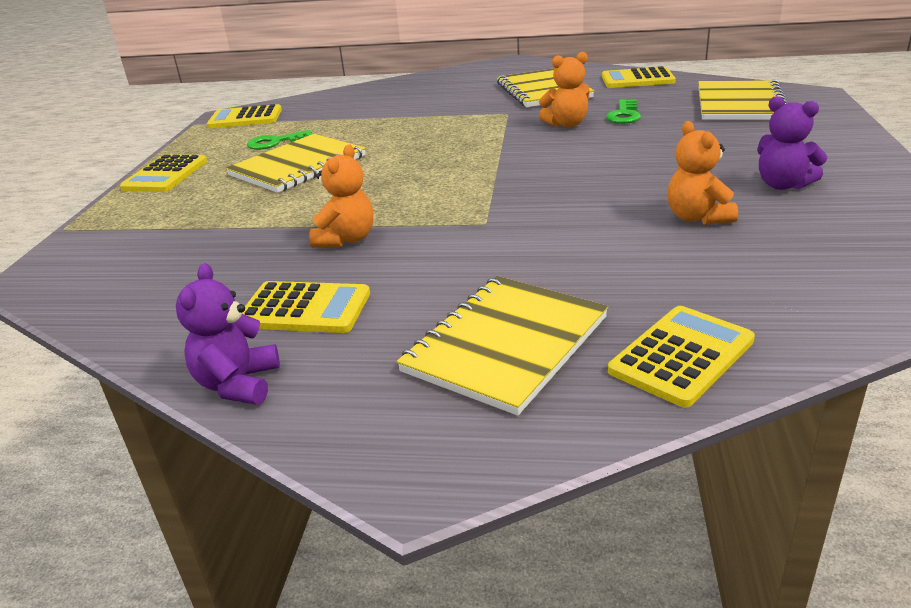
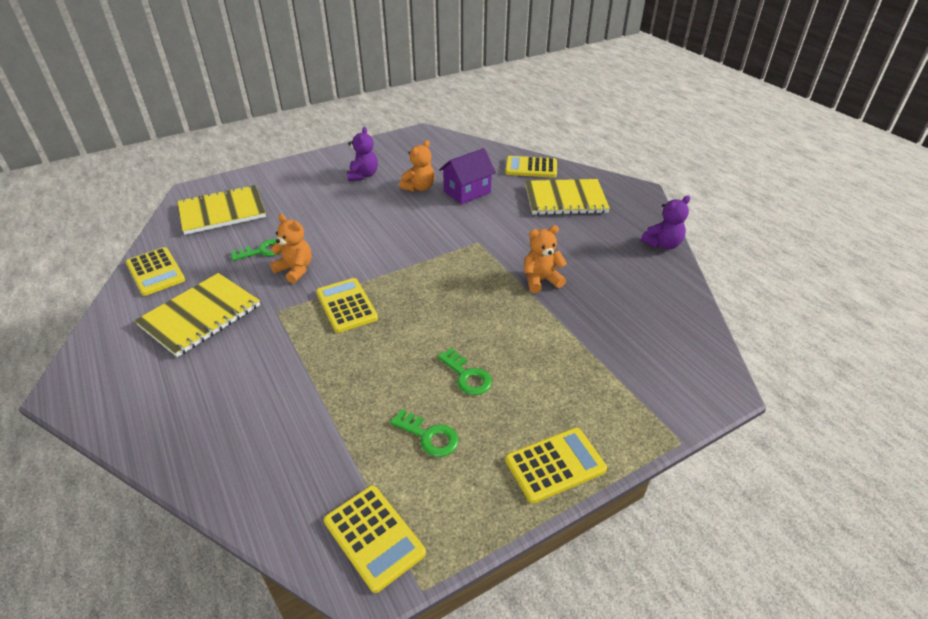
camera: 130 degrees left, 10 degrees up
yellow notebook [226,134,366,193] -> green key [438,348,492,395]
yellow calculator [242,281,370,333] -> yellow calculator moved to [316,278,378,333]
none -> purple house [439,148,496,204]

